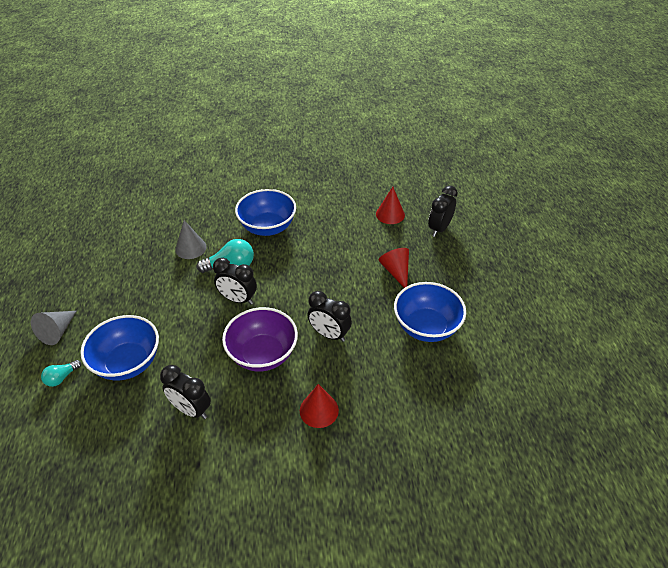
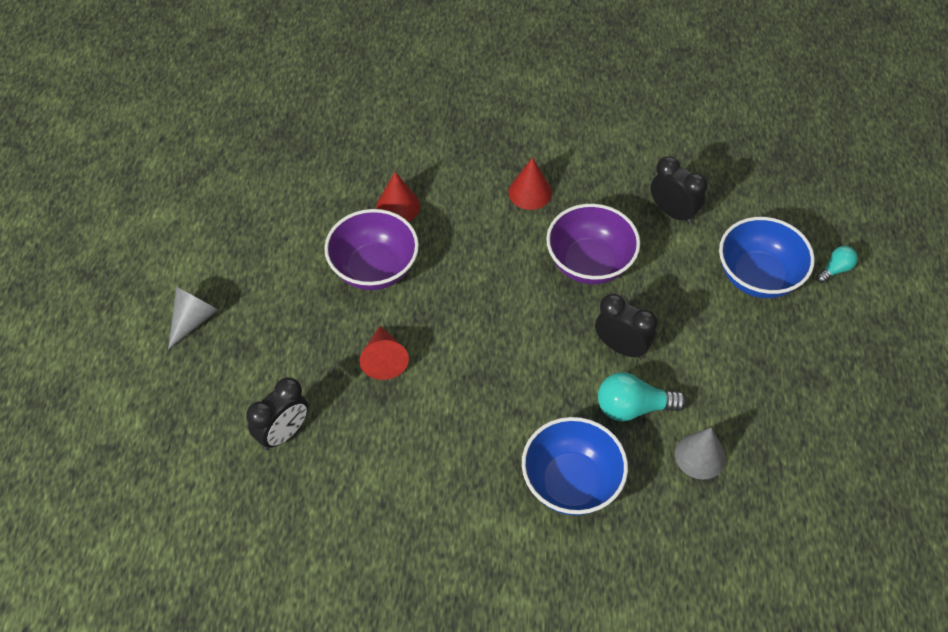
camera: 170 degrees left, 10 degrees up
grey cone [31,311,76,345] -> grey cone moved to [168,287,219,349]
black clock [307,291,352,342] -> none
red cone [376,187,405,224] -> red cone moved to [376,172,420,222]
blue bowl [394,282,466,342] -> purple bowl [324,209,419,290]

